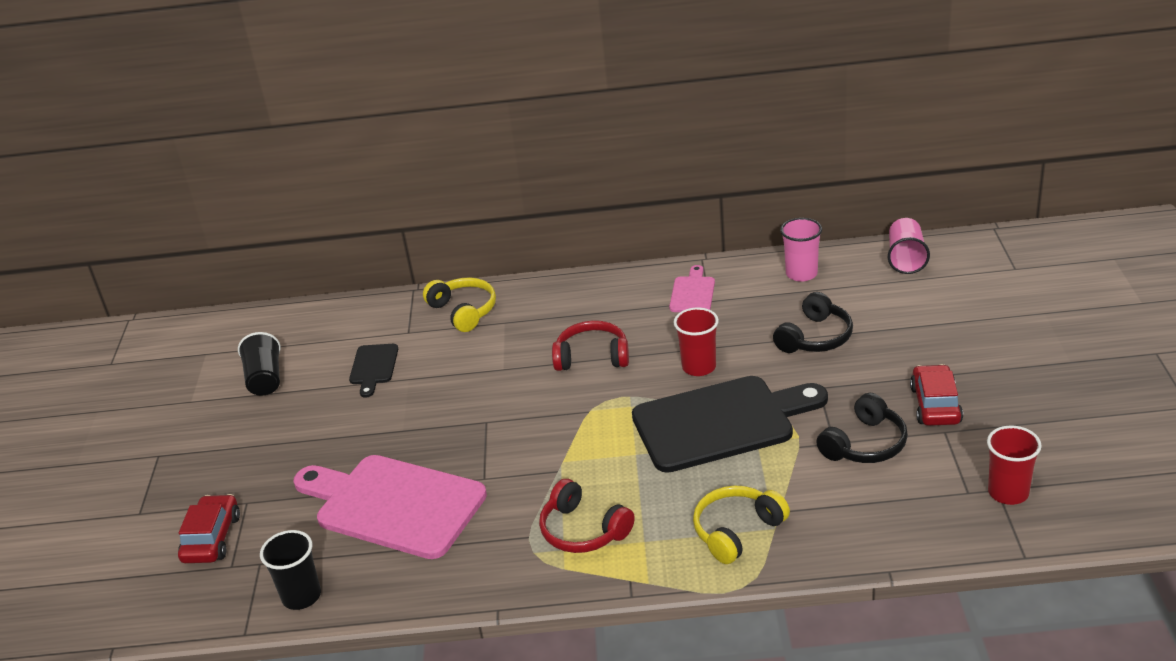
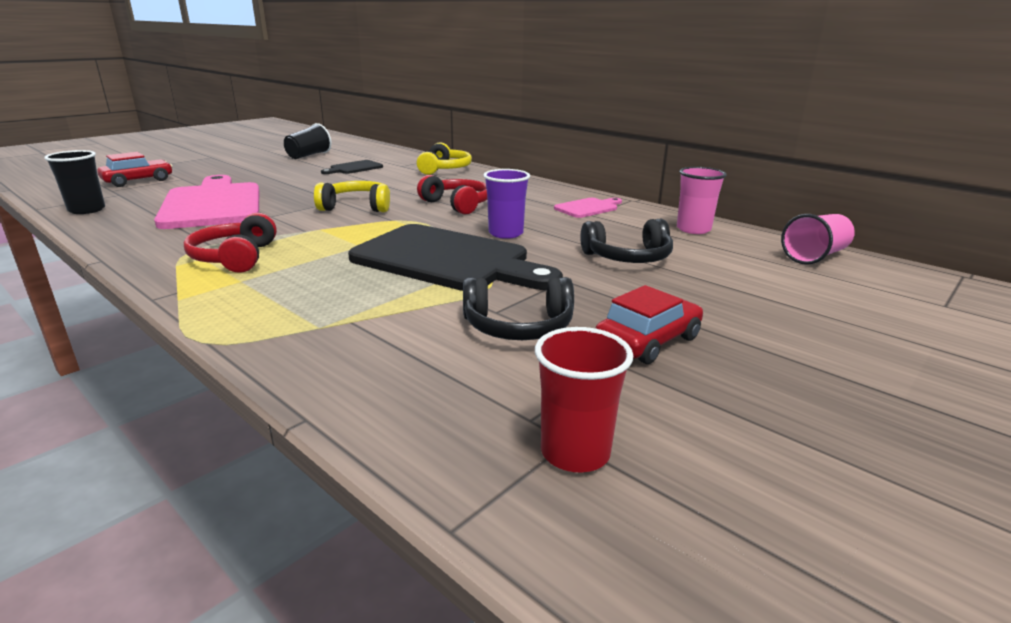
camera: 40 degrees right, 10 degrees down
red cup [673,308,719,376] -> purple cup [483,169,530,239]
yellow headphones [693,486,790,564] -> yellow headphones moved to [314,181,390,212]

